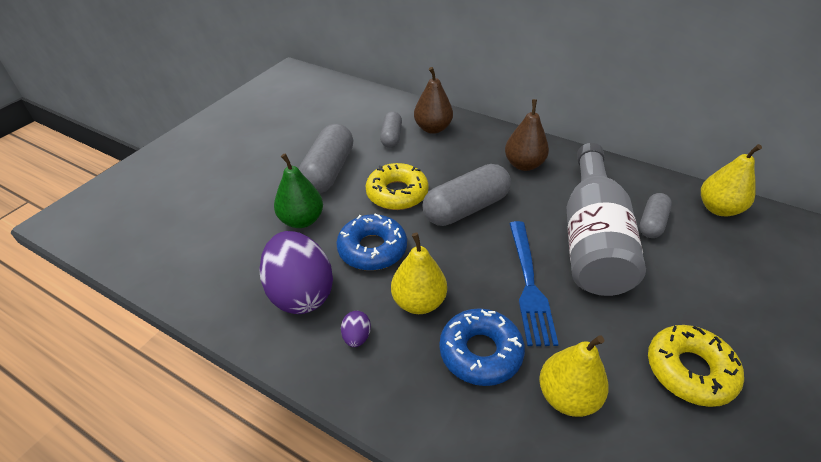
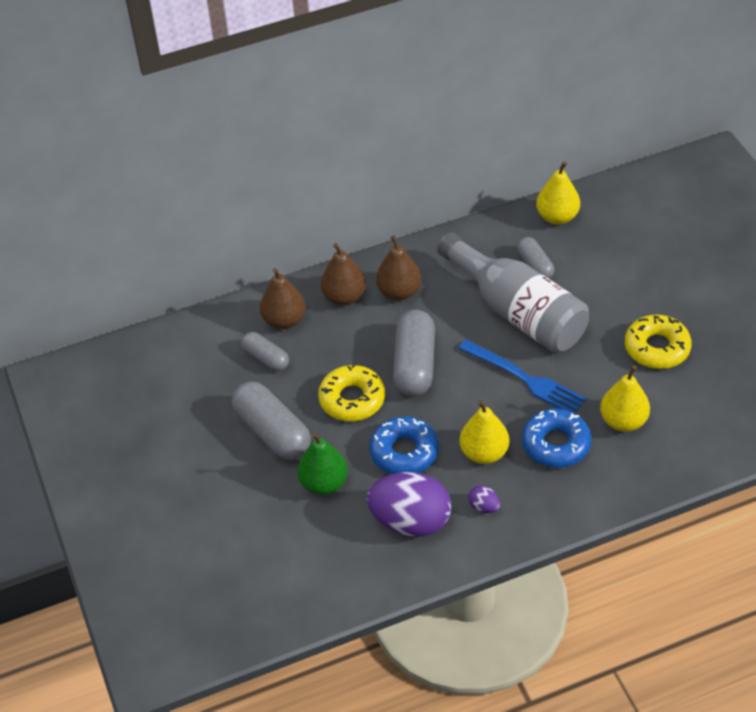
camera: 50 degrees left, 5 degrees up
none -> brown pear [320,243,366,306]

